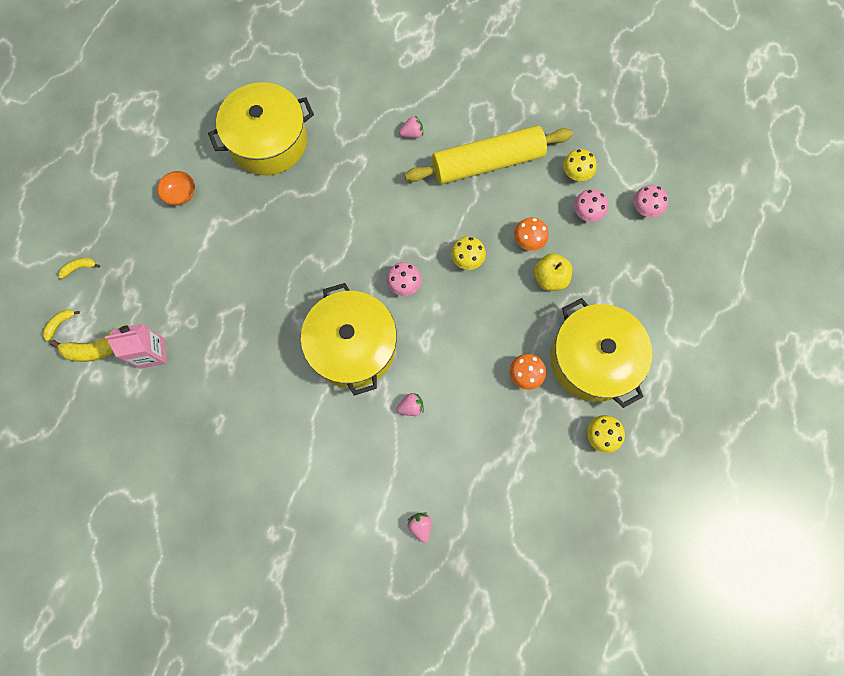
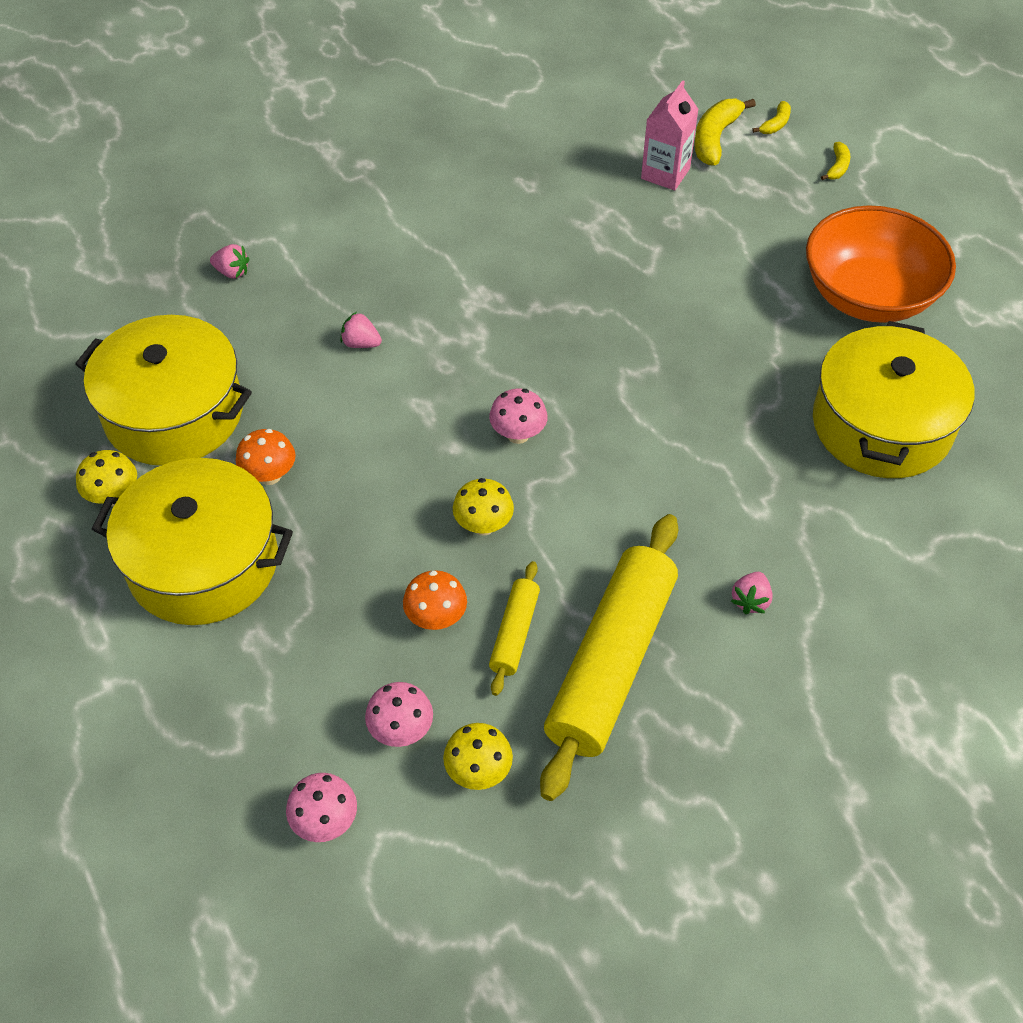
camera: 130 degrees right, 20 degrees down
yellow banana [43,309,80,341] -> yellow banana turned 45 degrees clockwise [752,101,791,134]
orange bowl [157,171,195,206] -> orange bowl [806,205,956,323], size x2.42
yellow pot [301,283,397,396] -> yellow pot moved to [75,315,252,466]
pink strawberry [396,393,424,416] -> pink strawberry turned 90 degrees clockwise [340,312,382,348]
yellow apple [534,253,572,291] -> none
none -> yellow rolling pin [489,561,540,696]

